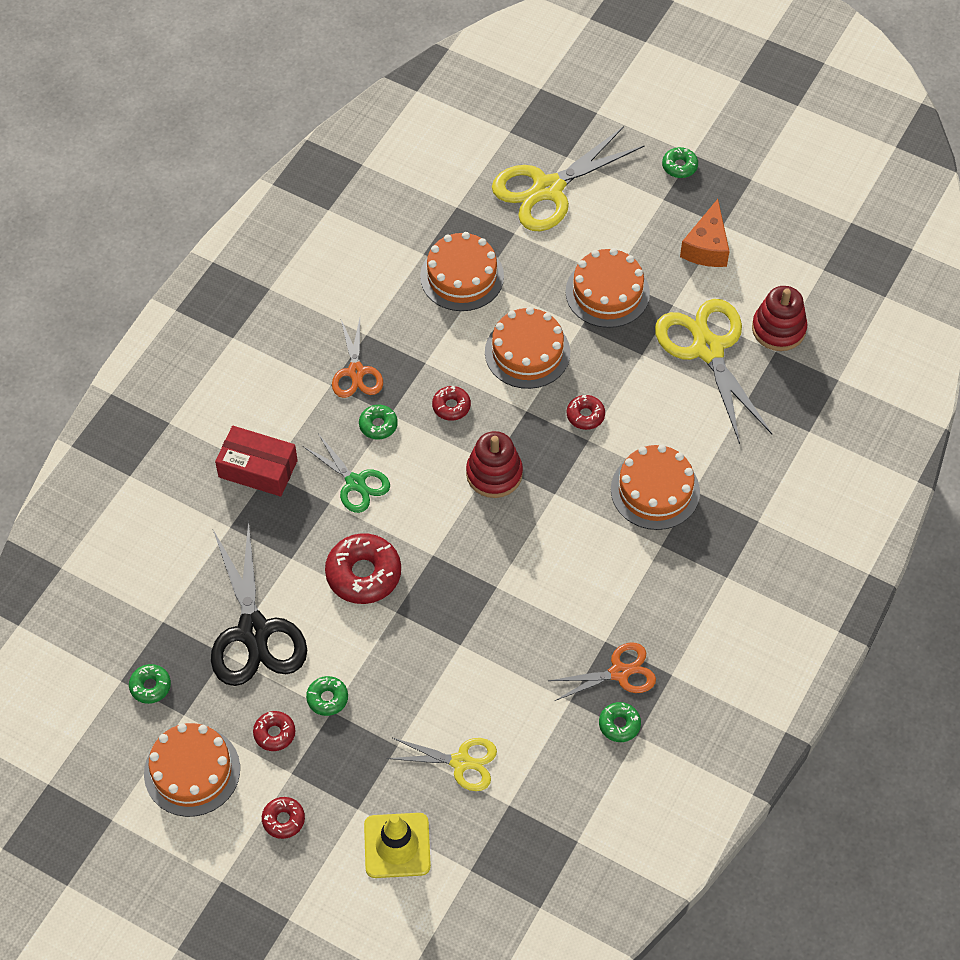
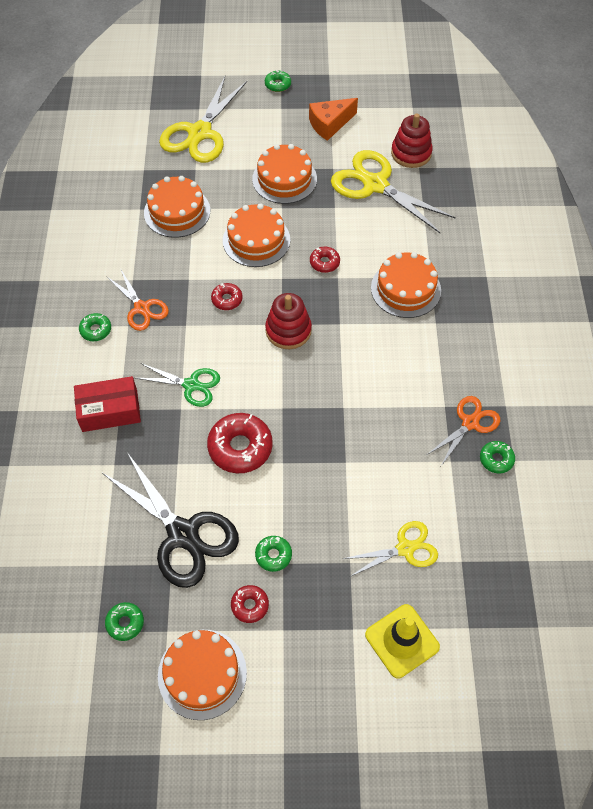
camera: 30 degrees left, 0 degrees up
red donut [262,797,305,839] -> none
green donut [359,405,398,439] -> green donut moved to [79,313,111,341]
orange cheese [680,199,730,267] -> orange cheese turned 75 degrees clockwise [309,98,358,141]

